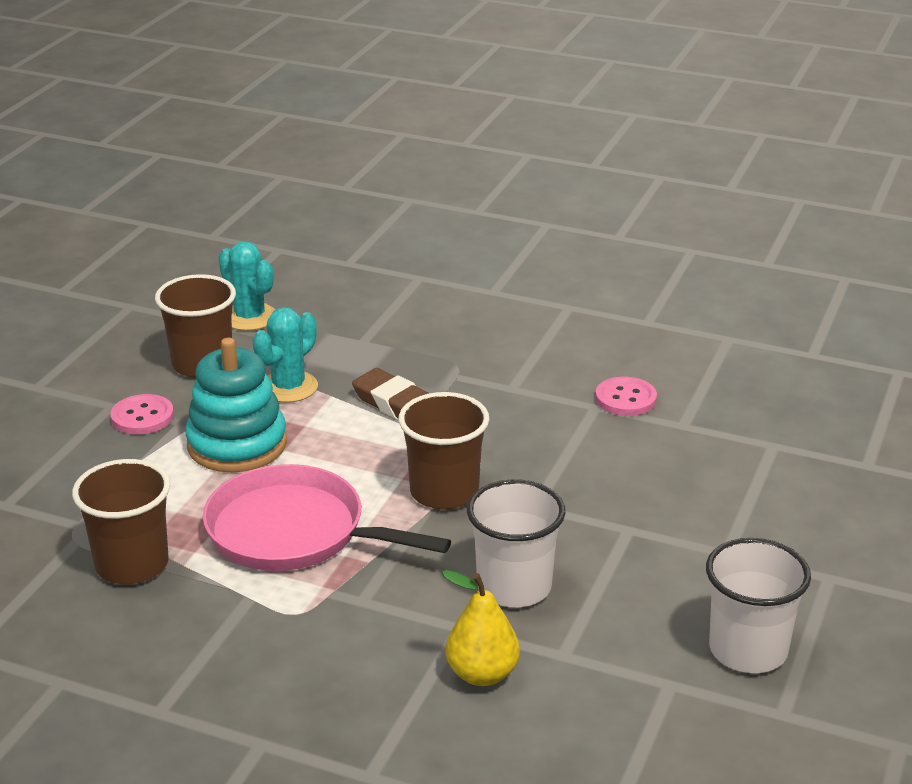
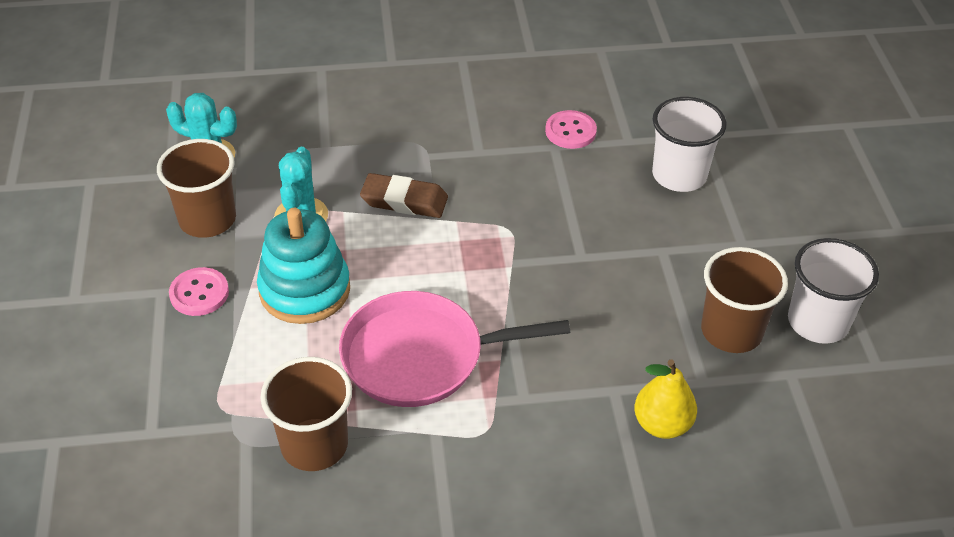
camera: 30 degrees left, 15 degrees up
brown cup [399,392,489,509] -> brown cup moved to [701,247,788,353]
white cup [467,479,566,607] -> white cup moved to [652,97,727,192]

